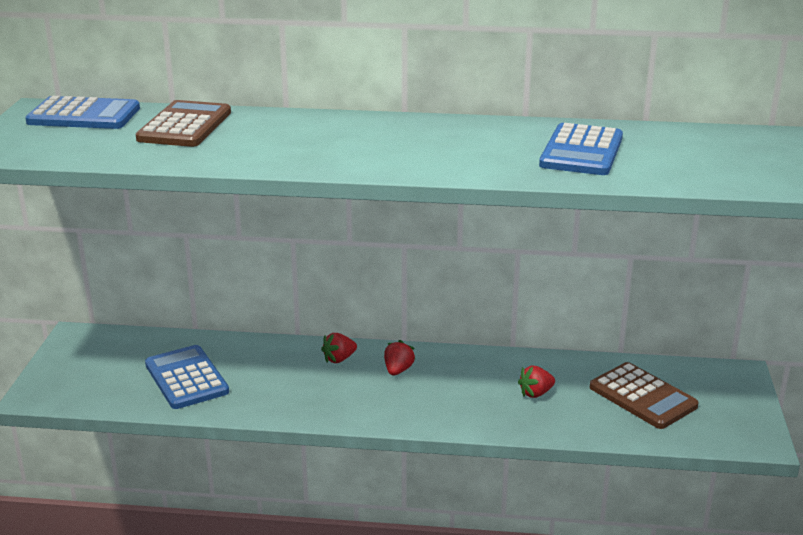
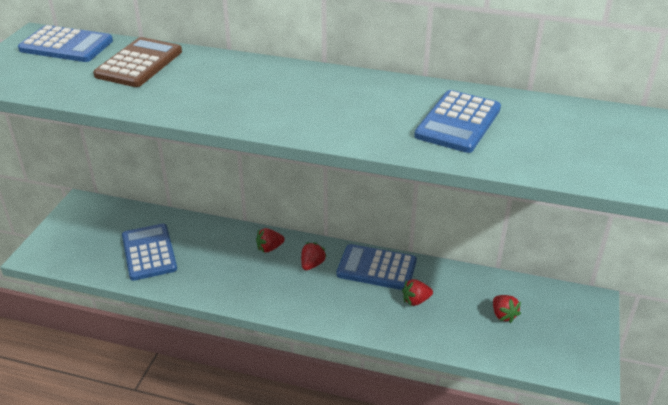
camera: 10 degrees right, 10 degrees up
brown calculator [589,362,699,429] -> red strawberry [493,295,521,323]
none -> blue calculator [337,244,417,290]

